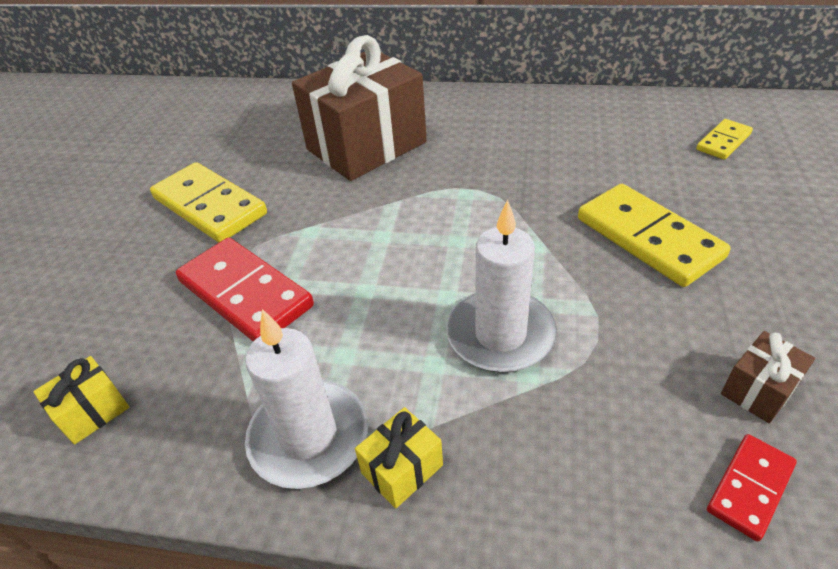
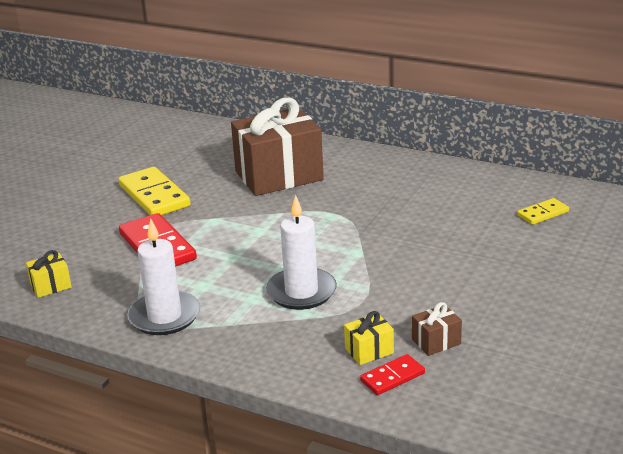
camera: 15 degrees right, 15 degrees down
yellow gift [355,407,443,509] -> yellow gift moved to [344,311,394,365]
yellow domino [578,184,731,287] -> none

